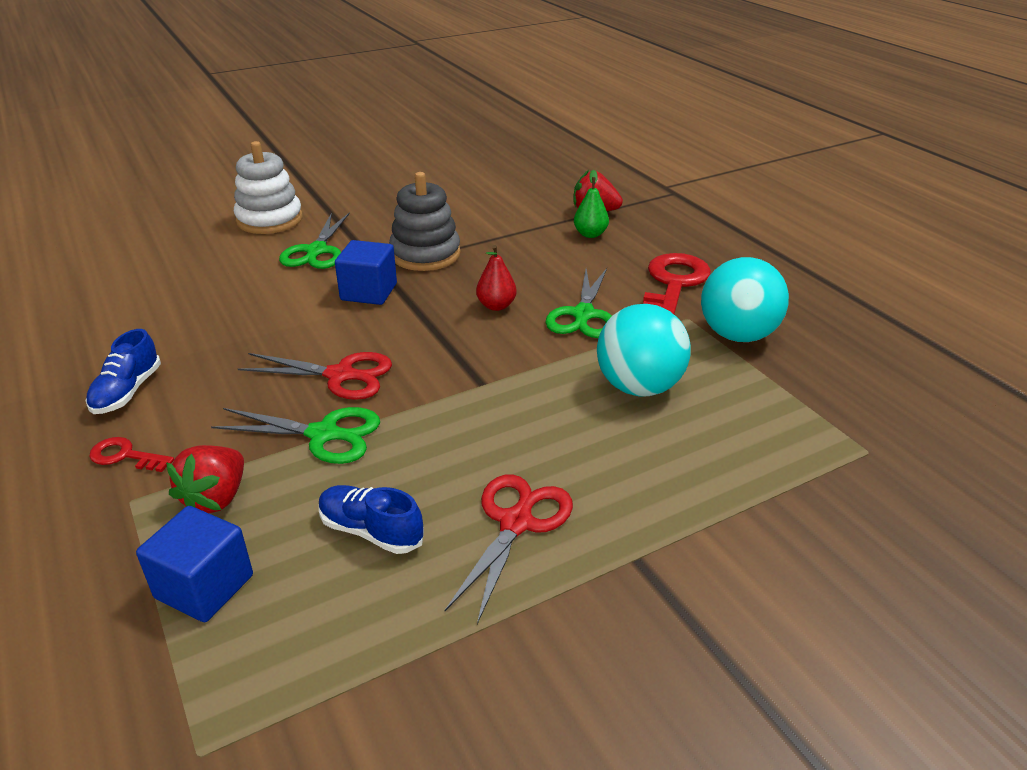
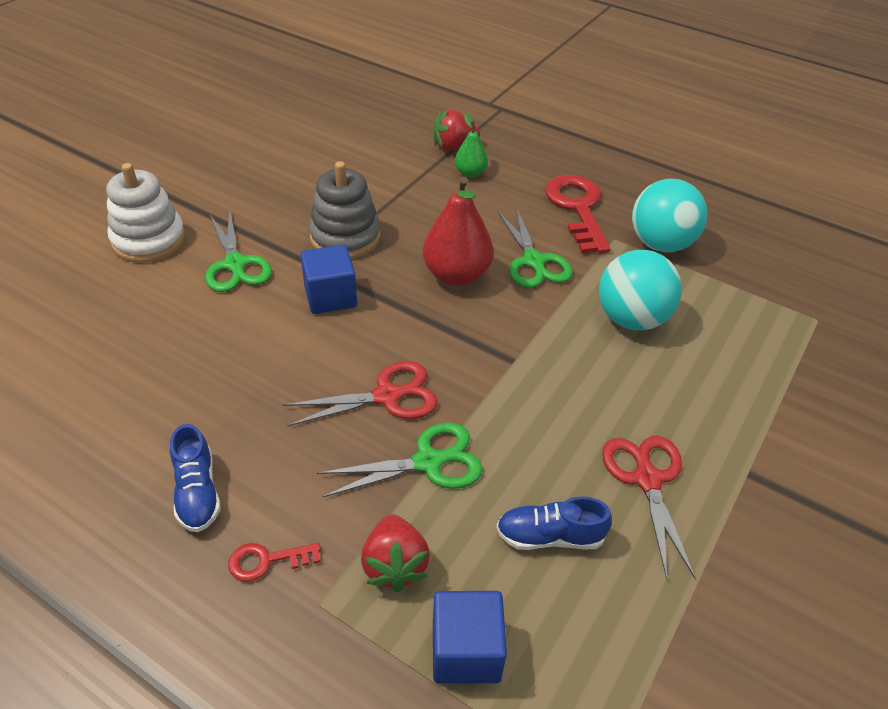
camera: 30 degrees left, 10 degrees up
red pear [476,245,517,311] -> red pear [423,177,493,286], size x1.81

